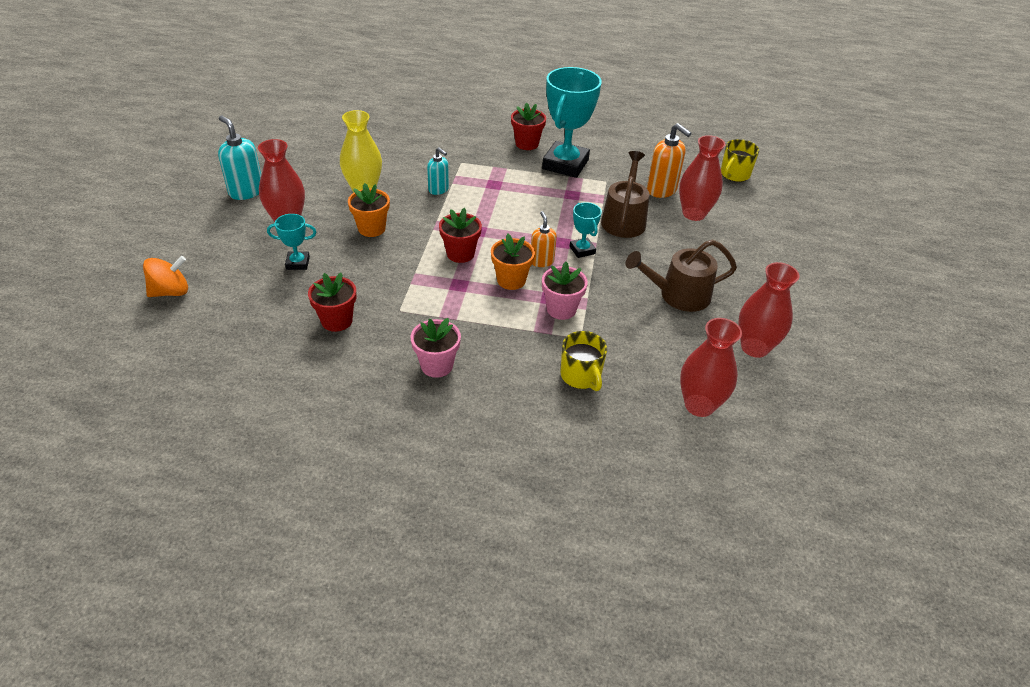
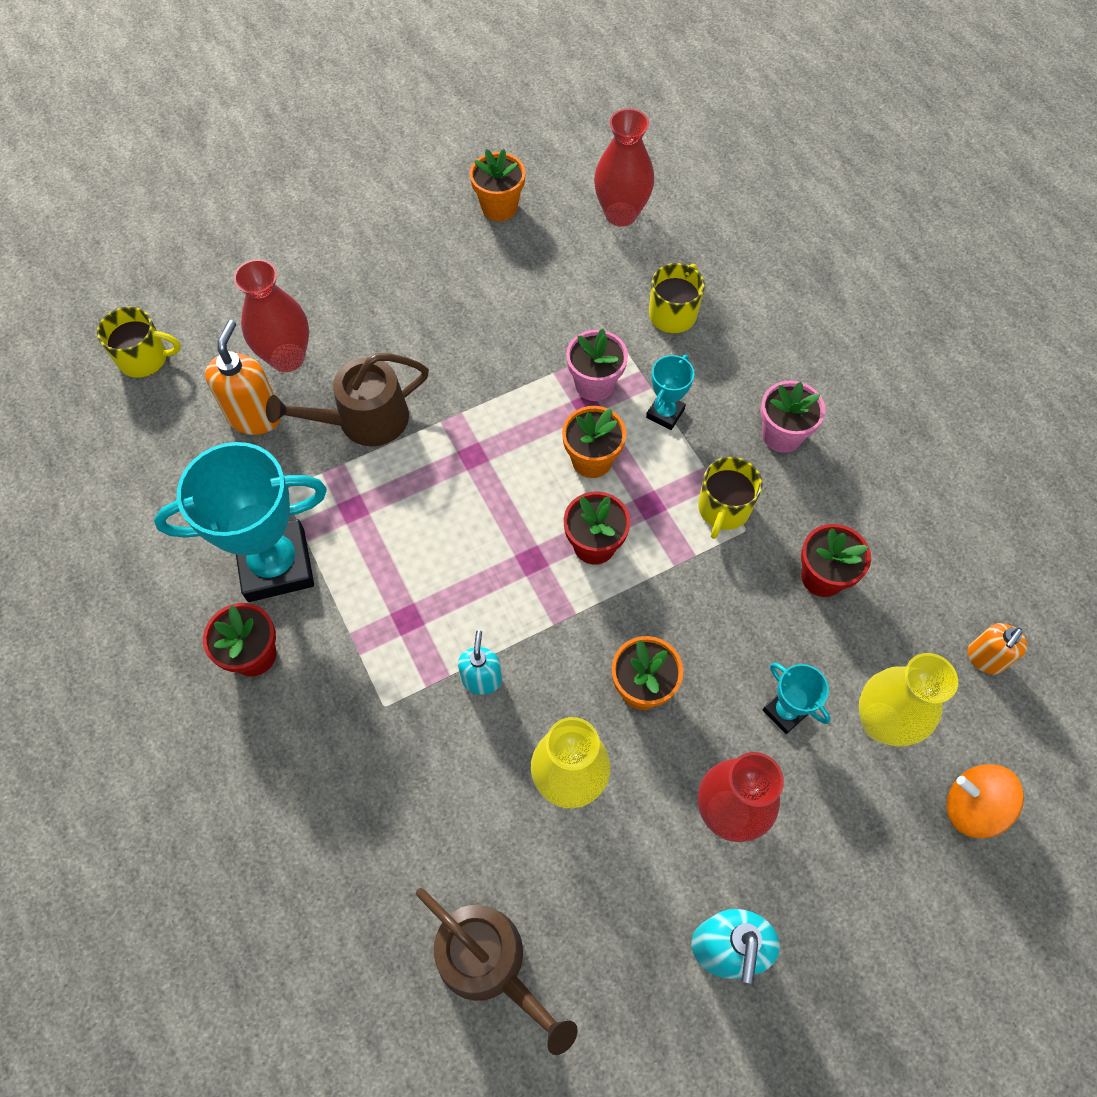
camera: 125 degrees left, 20 degrees up
orange soap dispenser [531,211,557,267] -> orange soap dispenser moved to [968,623,1028,674]
turquoise trophy [570,202,602,258] -> turquoise trophy moved to [646,355,694,430]
brown watering can [625,240,737,312] -> brown watering can moved to [416,888,578,1055]
red vase [738,262,799,358] -> orange flower pot [469,149,526,221]
none -> yellow mug [698,457,762,539]
none -> yellow vase [859,653,958,746]

